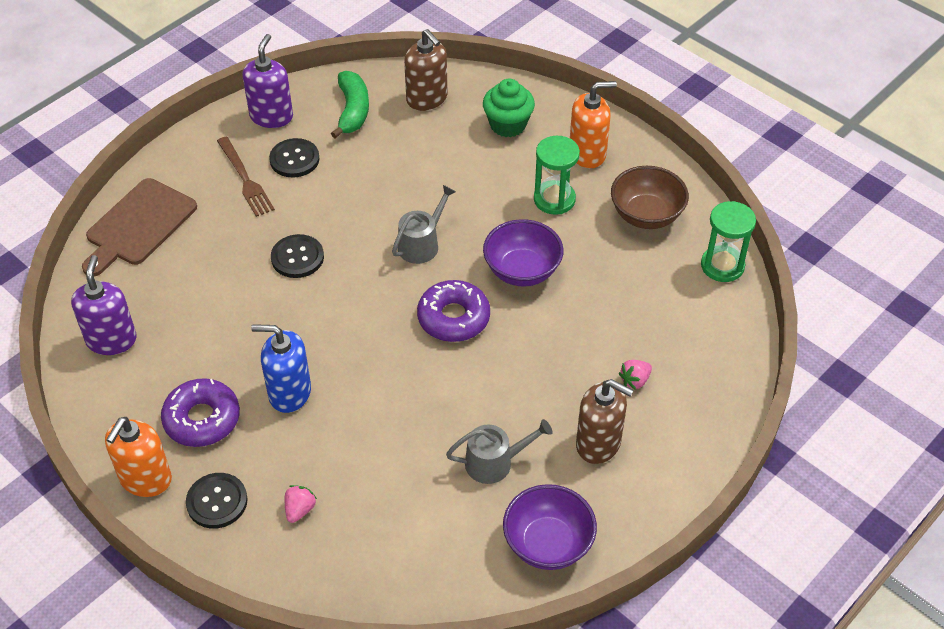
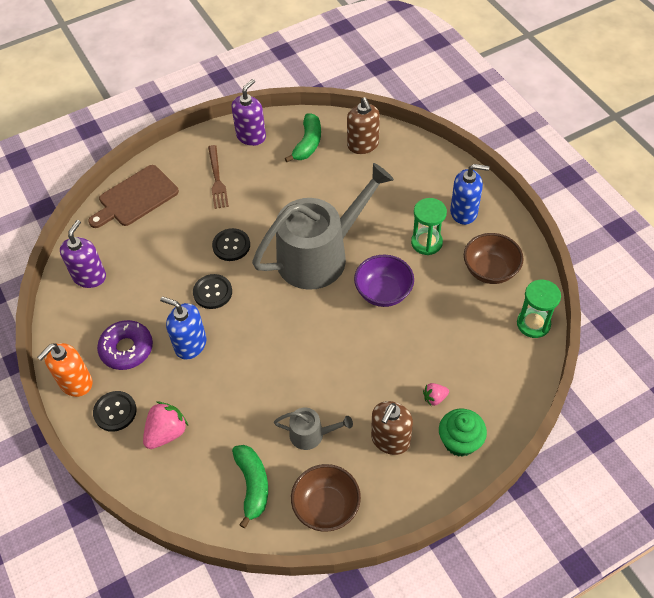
camera: 20 degrees right, 5 degrees up
black button [269,138,319,178] -> black button moved to [193,274,232,309]
pink strawberry [285,485,317,523] -> pink strawberry [143,402,188,449], size x1.78
grey watering can [392,185,456,264] -> grey watering can [252,163,394,290], size x2.33
purple donut [417,280,490,342] -> none
green cupcake [483,79,535,137] -> green cupcake moved to [439,409,487,457]
purple bowl [503,484,597,570] -> brown bowl [291,464,361,532]
orange soap dispenser [570,81,617,168] -> blue soap dispenser [450,164,489,225]
brown soap dispenser [576,379,634,464] -> brown soap dispenser turned 75 degrees clockwise [371,401,413,455]
none -> green banana [232,445,268,528]

